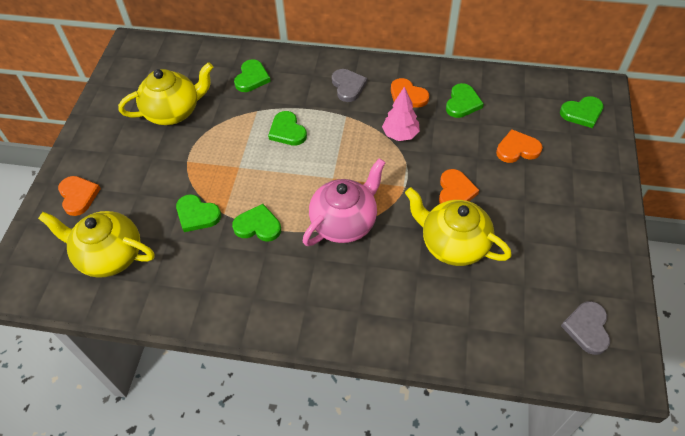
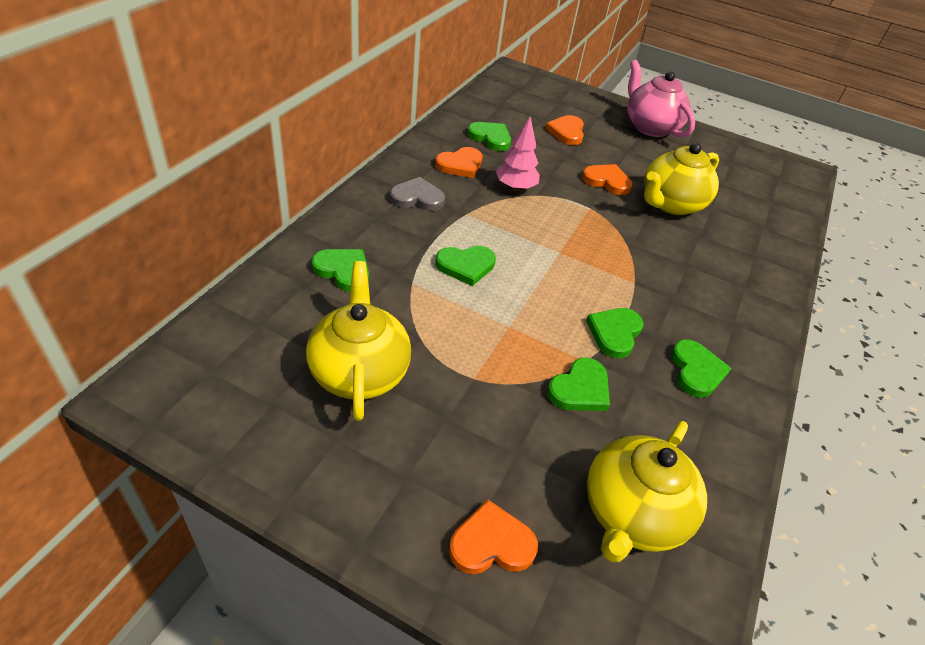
camera: 80 degrees left, 10 degrees down
pink teapot [303,158,386,246] -> pink teapot moved to [627,60,695,138]
green heart [560,96,604,128] -> green heart moved to [671,339,732,398]
grey heart [561,301,610,355] -> none

